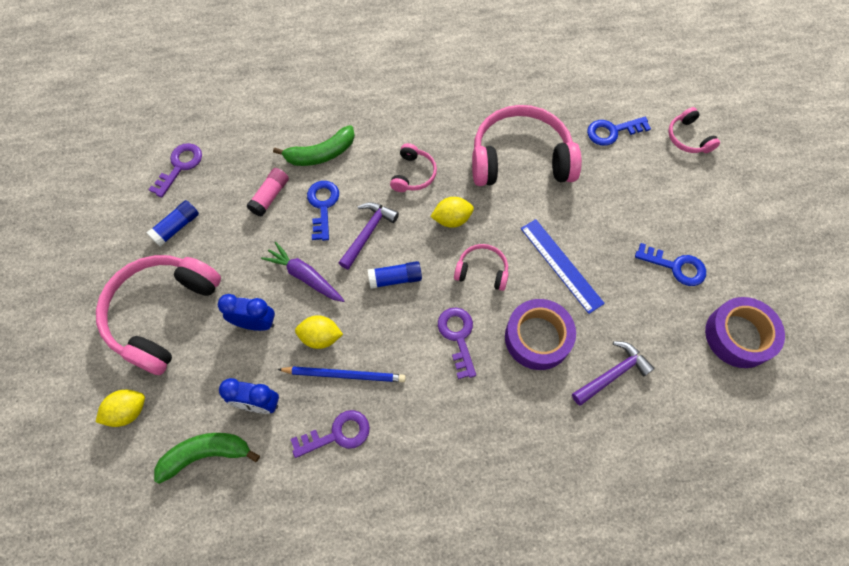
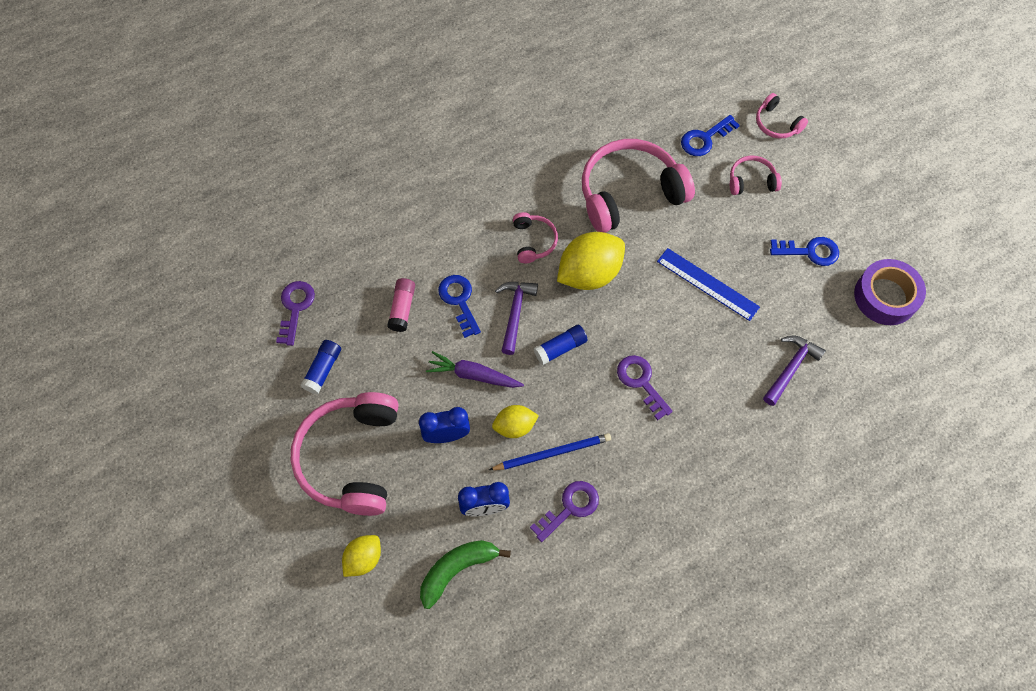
camera: 20 degrees left, 0 degrees up
green banana [273,125,355,166] -> none
yellow lemon [431,197,474,228] -> yellow lemon [557,232,625,290], size x1.79
pink headphones [454,244,509,291] -> pink headphones moved to [730,156,782,195]
purple tape [505,299,576,370] -> none

